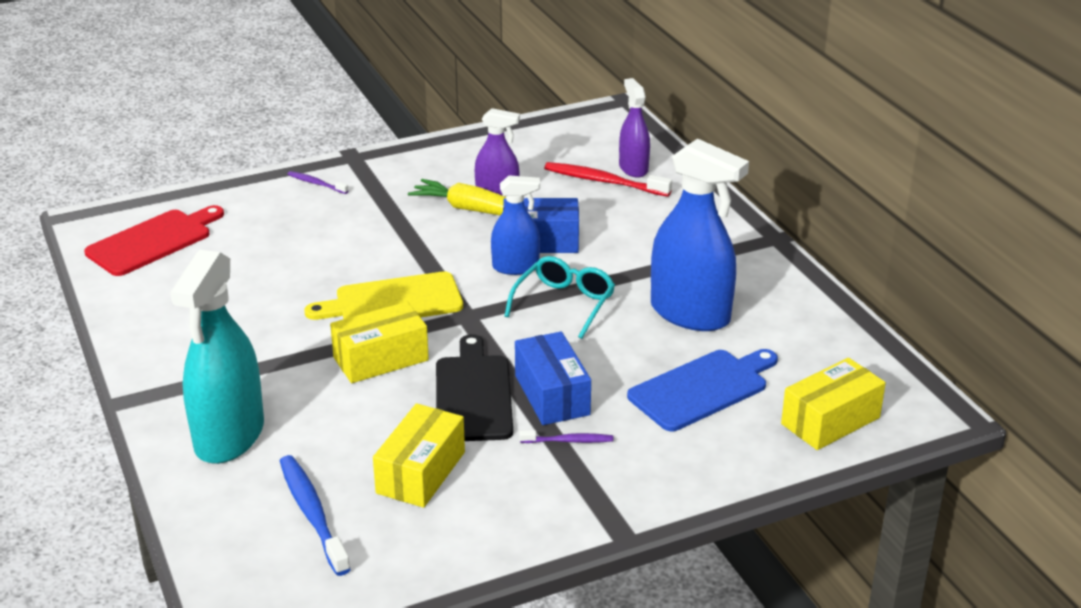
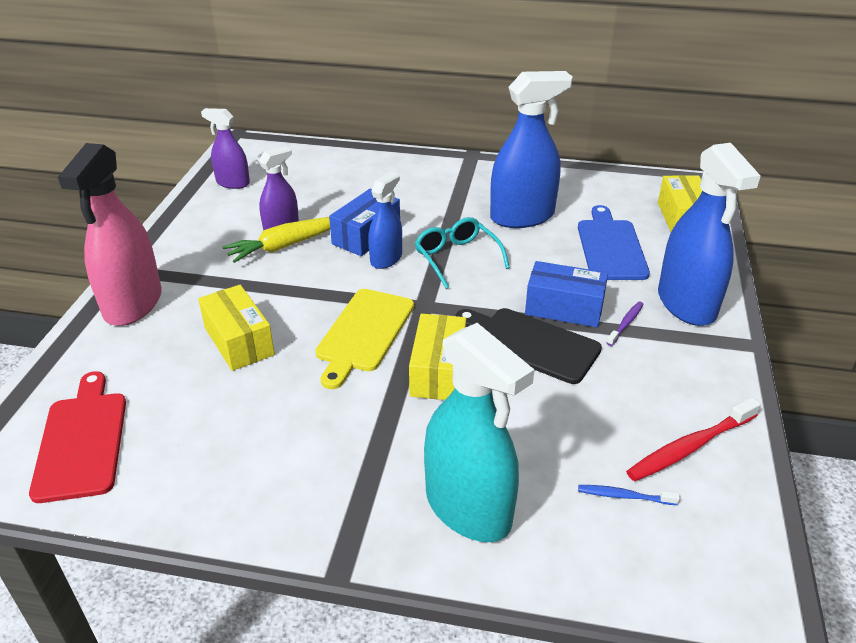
camera: 55 degrees left, 5 degrees up
blue toothbrush [280,455,351,576] -> blue toothbrush [578,485,680,505], size x0.55
purple toothbrush [288,171,349,194] -> pink spray bottle [58,143,162,326]
yellow box [373,403,465,508] -> yellow box moved to [198,285,275,371]
red toothbrush [544,162,672,197] -> red toothbrush moved to [626,397,761,481]
purple spray bottle [619,78,650,178] -> purple spray bottle moved to [201,108,250,189]
none -> blue spray bottle [658,143,760,326]

